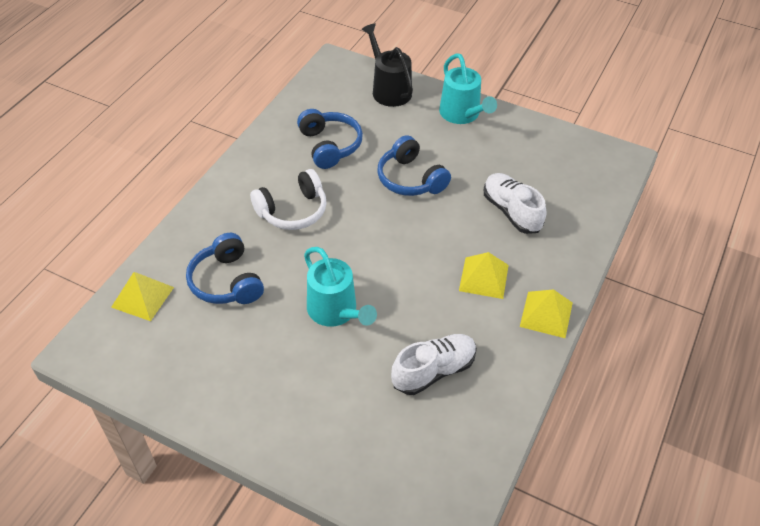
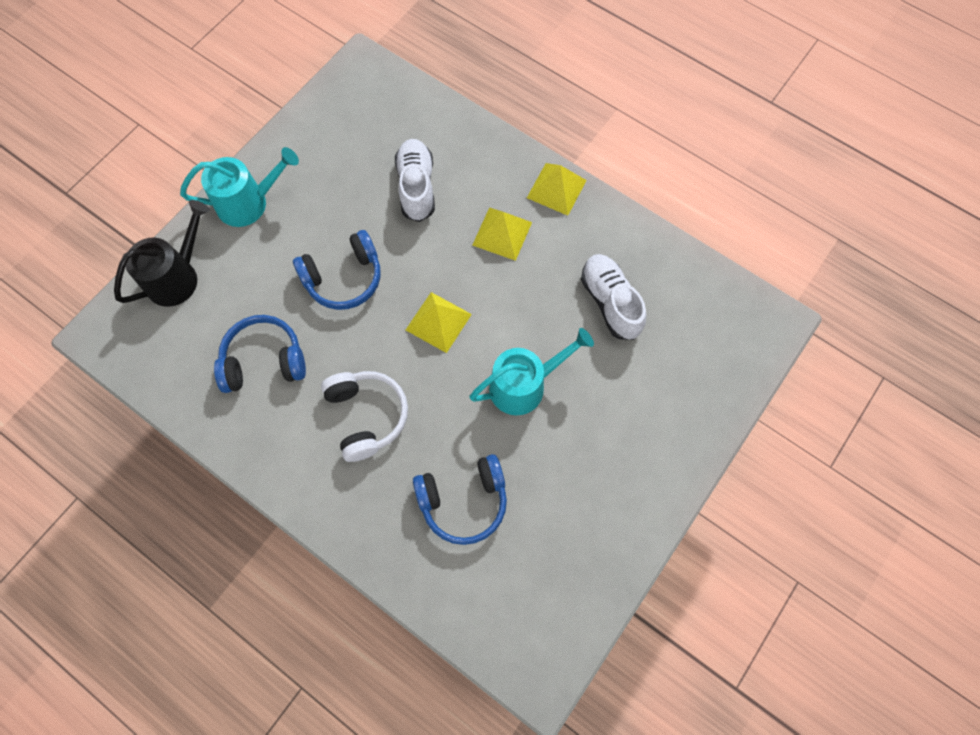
camera: 80 degrees left, 20 degrees up
yellow pyramid [111,272,174,321] -> yellow pyramid moved to [406,292,472,353]
black watering can [362,23,413,107] -> black watering can turned 150 degrees clockwise [114,200,210,307]
white shoe [484,173,546,234] -> white shoe turned 105 degrees clockwise [395,139,435,222]

